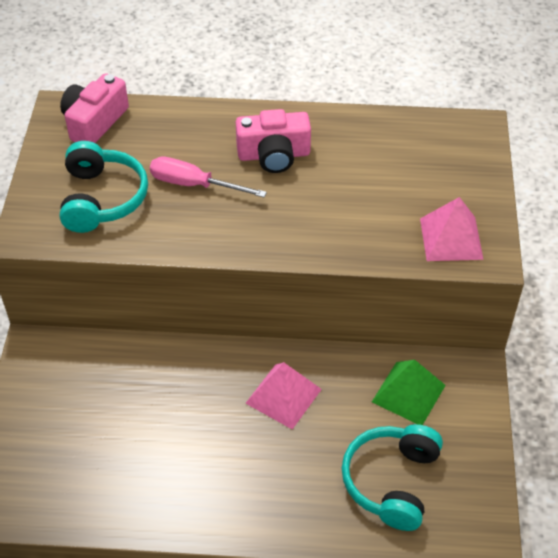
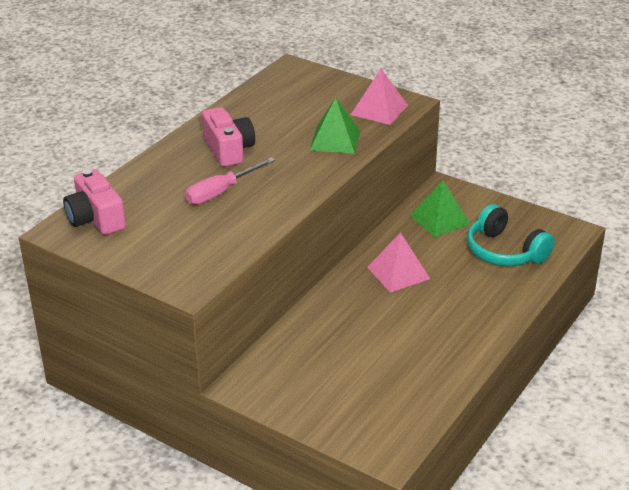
camera: 60 degrees left, 15 degrees down
turquoise headphones [60,141,148,233] -> none
pink camera [236,109,311,173] -> pink camera turned 45 degrees counterclockwise [202,107,255,167]
none -> green pyramid [310,97,360,154]

